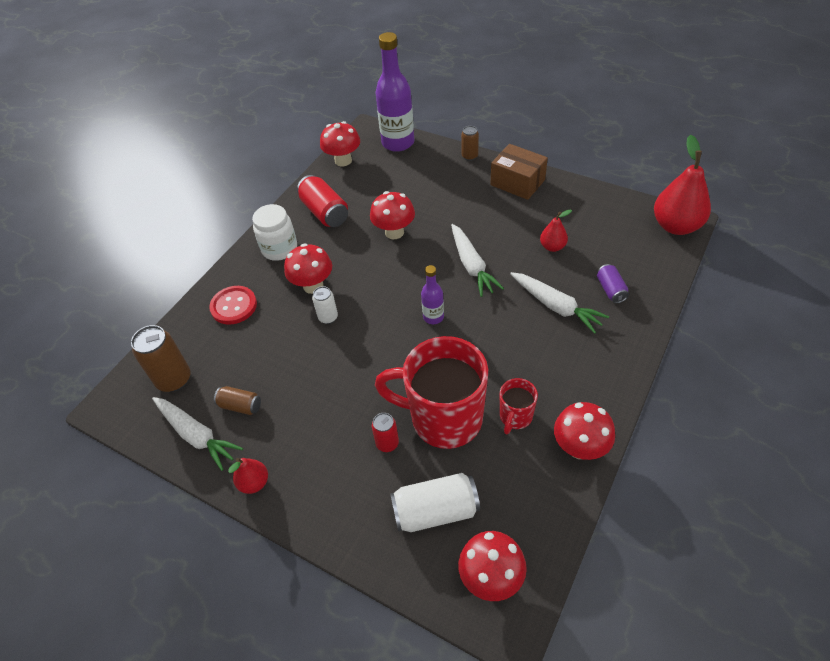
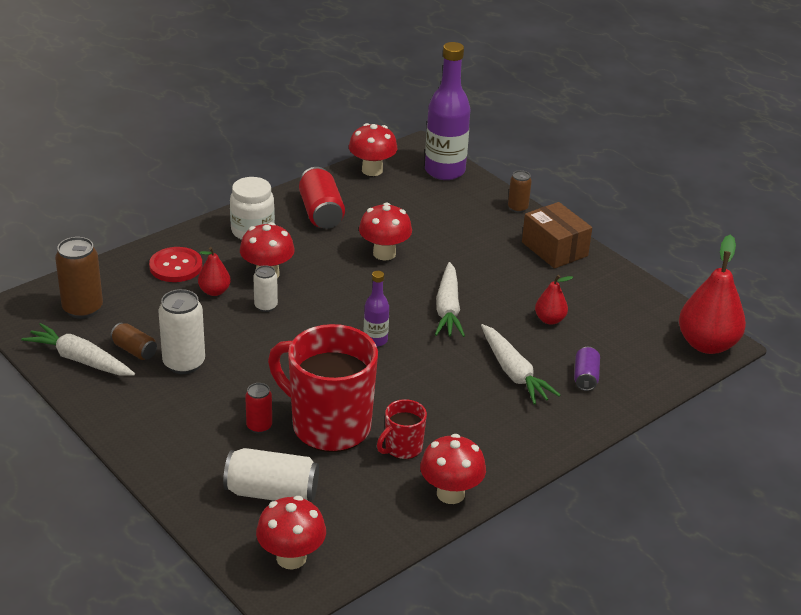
camera: 15 degrees right, 15 degrees down
white carrot [152,397,243,471] -> white carrot turned 150 degrees clockwise [21,323,135,376]
red pear [228,458,268,494] -> red pear moved to [198,247,231,296]
none -> white can [158,289,205,374]

